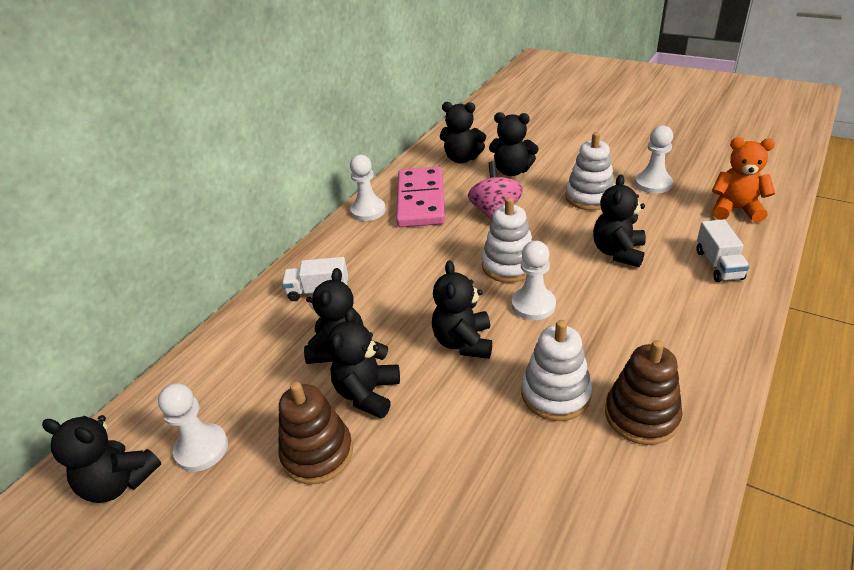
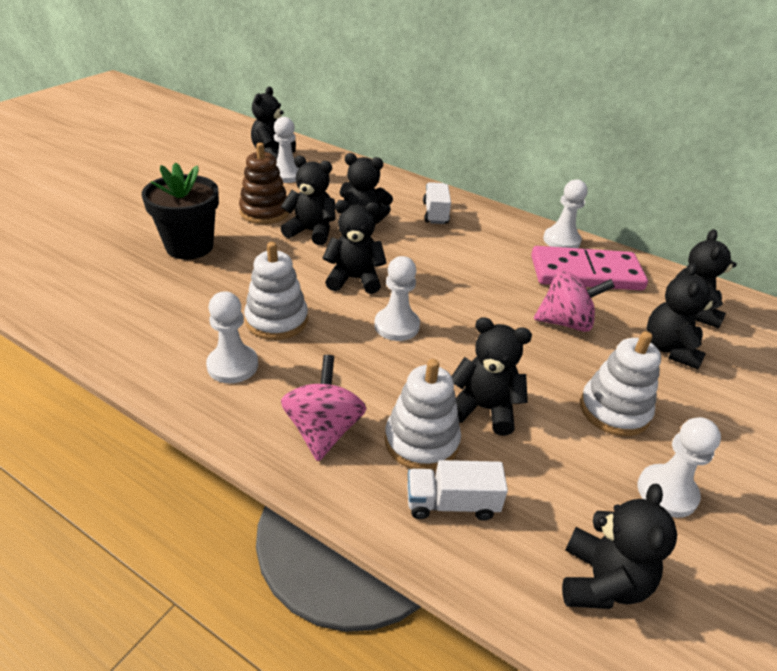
camera: 85 degrees right, 0 degrees up
white stacking toy [482,197,533,283] -> white stacking toy moved to [385,359,461,470]
brown stacking toy [605,340,683,445] -> white pawn [206,291,258,383]
orange teddy bear [712,137,775,222] -> black teddy bear [562,484,677,609]
none -> black flower pot [142,162,219,260]
none -> pink spinning top [281,355,367,461]

